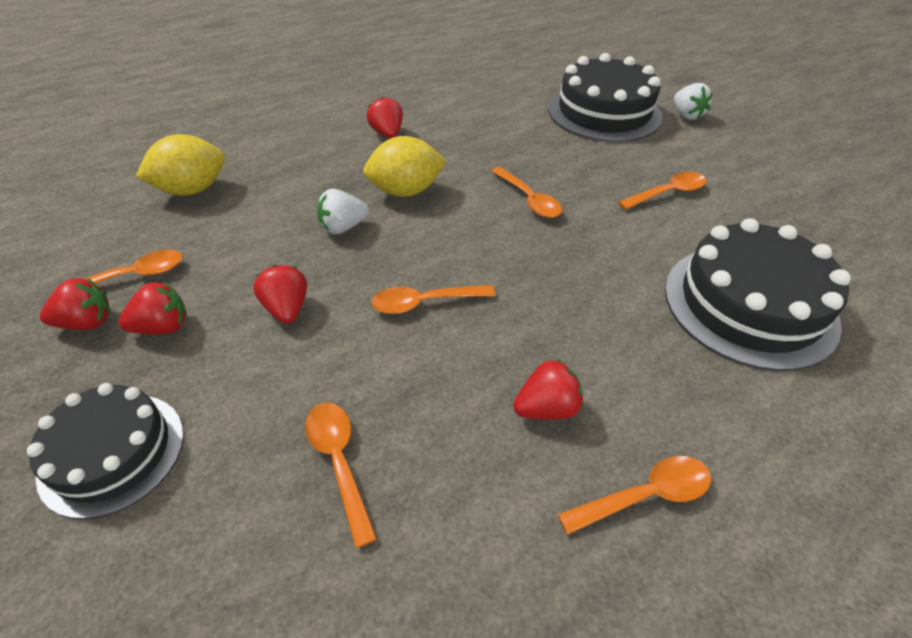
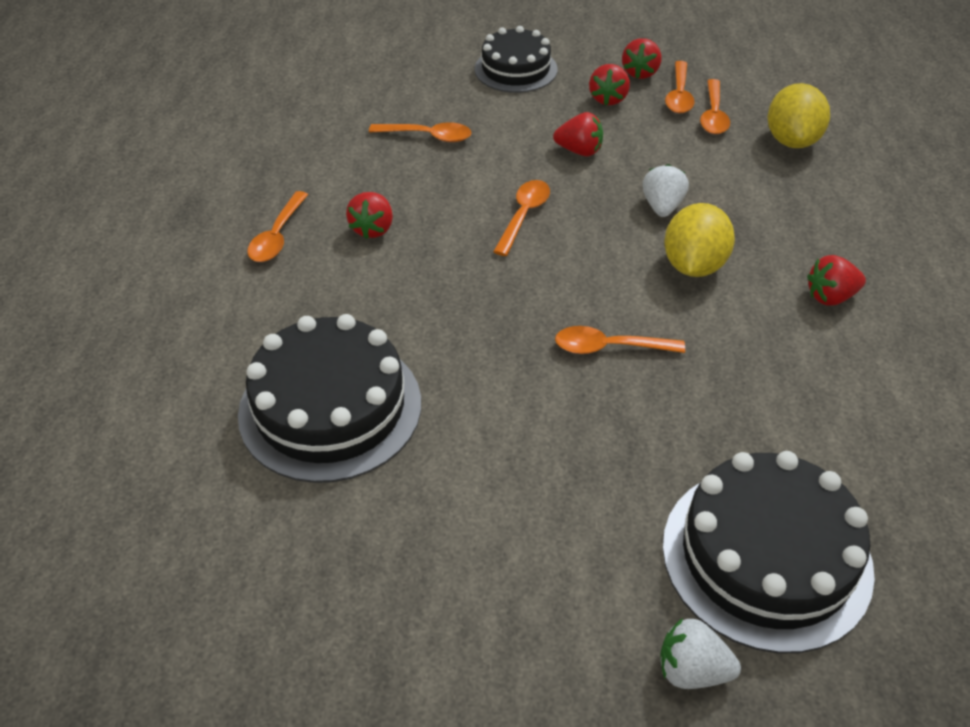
camera: 125 degrees right, 0 degrees up
red strawberry [367,96,403,139] -> red strawberry turned 150 degrees clockwise [807,255,866,306]
orange spoon [618,172,707,210] -> orange spoon moved to [700,79,730,134]

